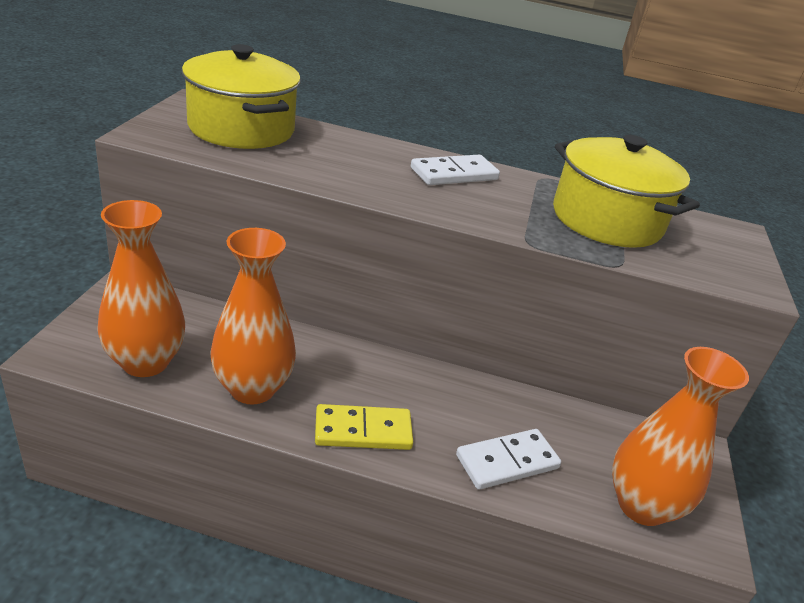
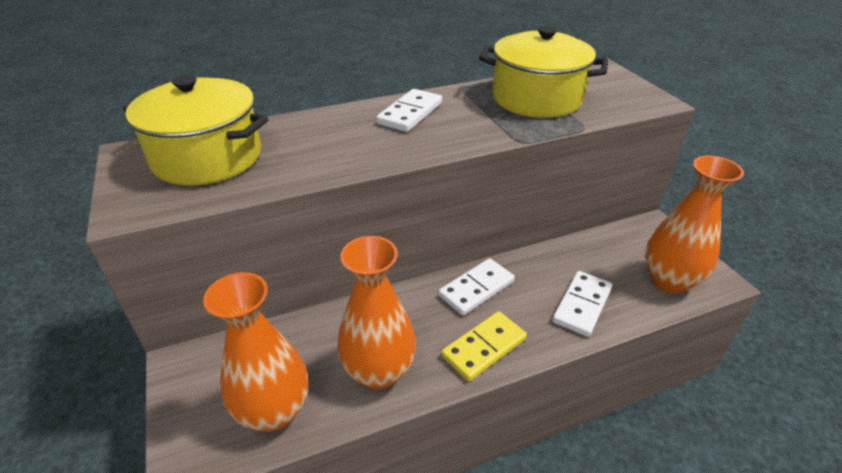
camera: 30 degrees left, 5 degrees up
none -> white domino [438,258,515,315]

